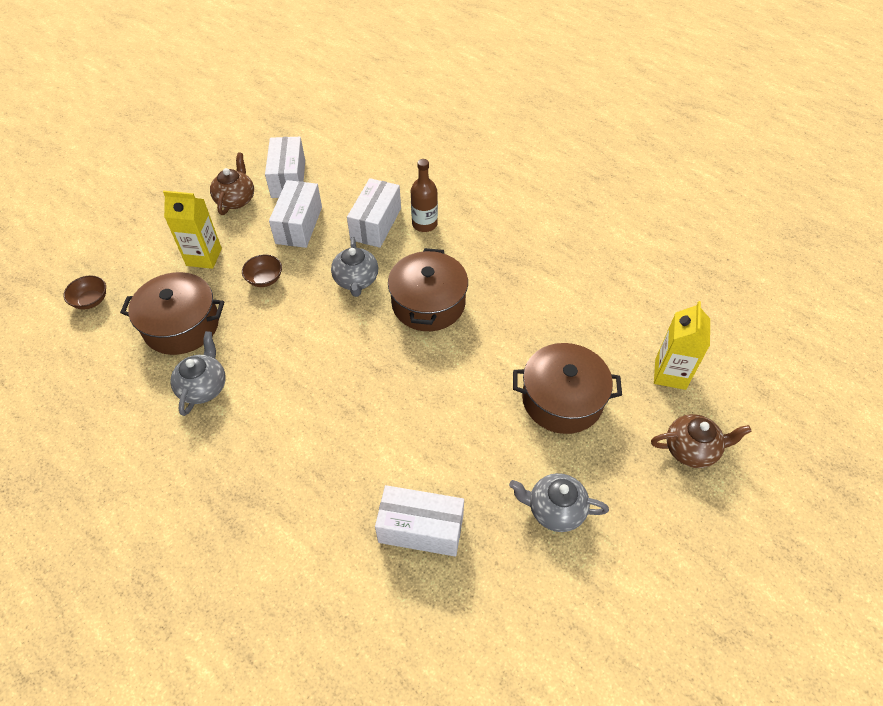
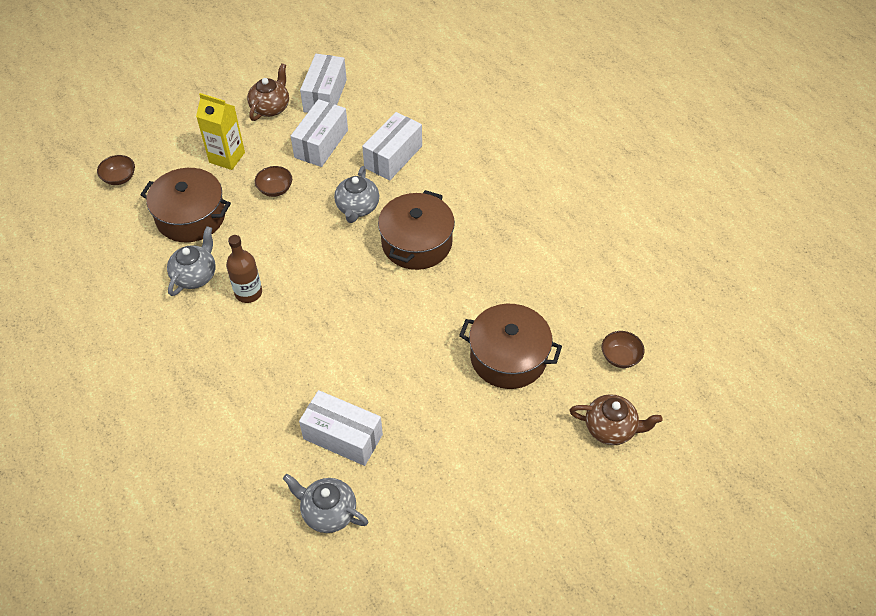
camera: 15 degrees right, 0 degrees up
brown bottle [411,159,438,232] -> brown bottle moved to [226,235,262,303]
grey teapot [509,473,609,532] -> grey teapot moved to [283,474,368,533]
yellow carton [654,301,710,390] -> brown bowl [602,331,645,368]

